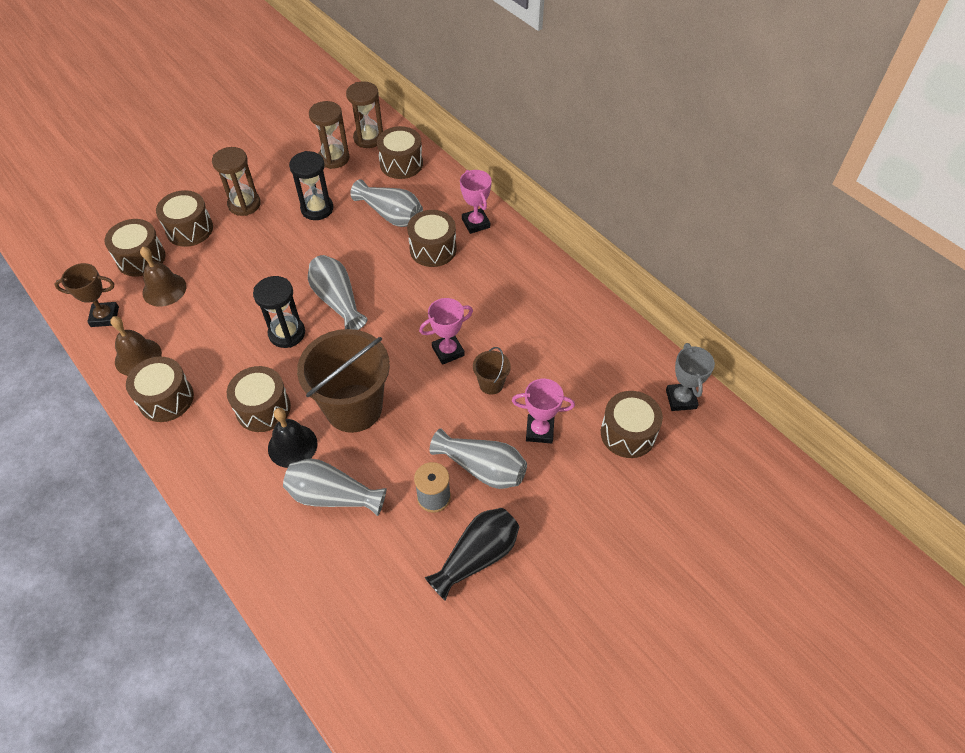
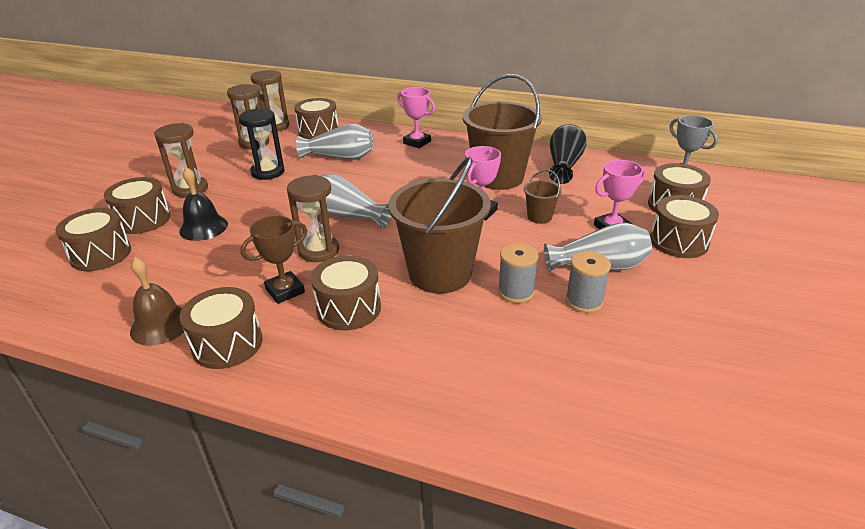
camera: 30 degrees left, 20 degrees down
brown trophy [54,263,119,327] -> brown trophy moved to [241,216,308,304]
brown bell [140,247,187,307] -> none
black hourglass [253,276,305,348] -> brown hourglass [287,175,339,262]
black bell [268,408,317,468] -> black bell moved to [179,167,228,241]
grey vase [283,458,387,516] -> none
brown drum [407,210,457,267] -> brown drum moved to [650,195,719,258]
black vase [425,508,519,600] -> black vase moved to [549,124,587,184]
none -> brown bucket [463,74,542,190]
none -> grey spool [498,243,538,303]

